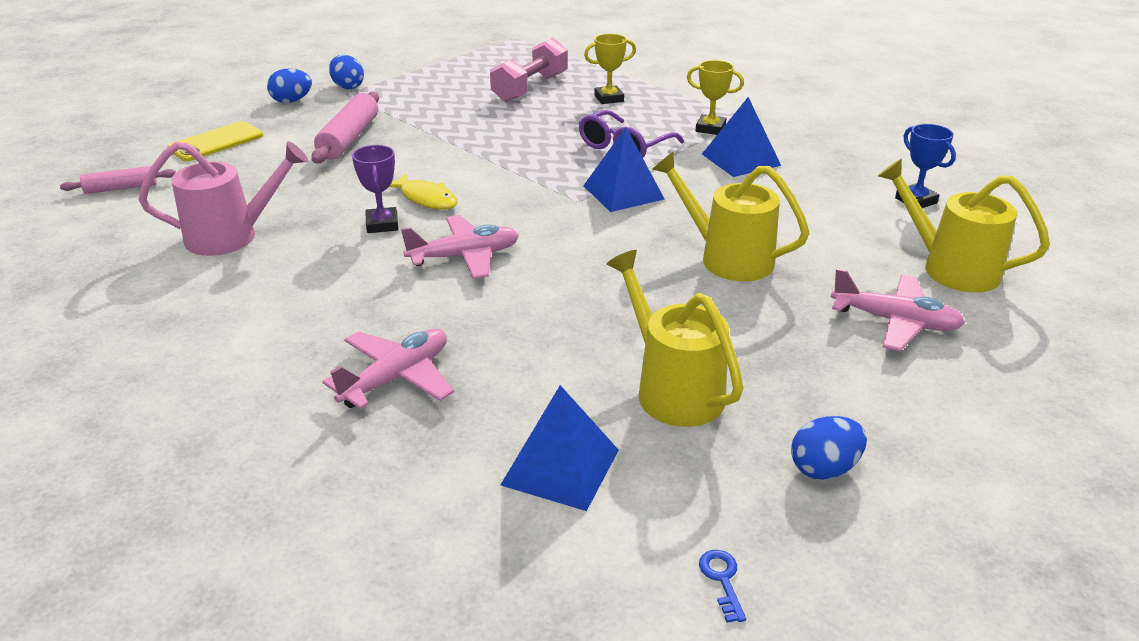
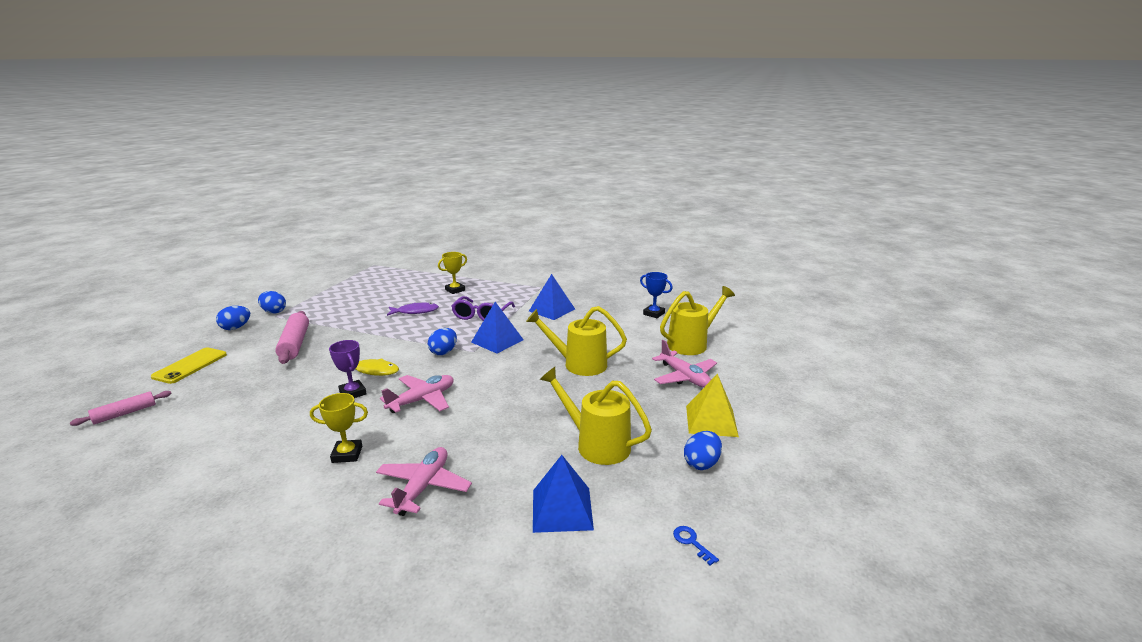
camera: 25 degrees left, 10 degrees down
pink watering can [139,141,308,256] -> none
pink dumbbell [490,38,568,102] -> none
yellow trophy [687,60,744,135] -> yellow trophy moved to [310,393,368,463]
pink plane [831,268,965,351] -> pink plane turned 60 degrees clockwise [652,340,717,388]
yellow watering can [878,158,1050,293] -> yellow watering can turned 135 degrees clockwise [660,286,735,355]
none -> purple fish [387,303,439,316]
none -> blue egg [428,328,457,355]
none -> yellow pyramid [686,373,739,437]

